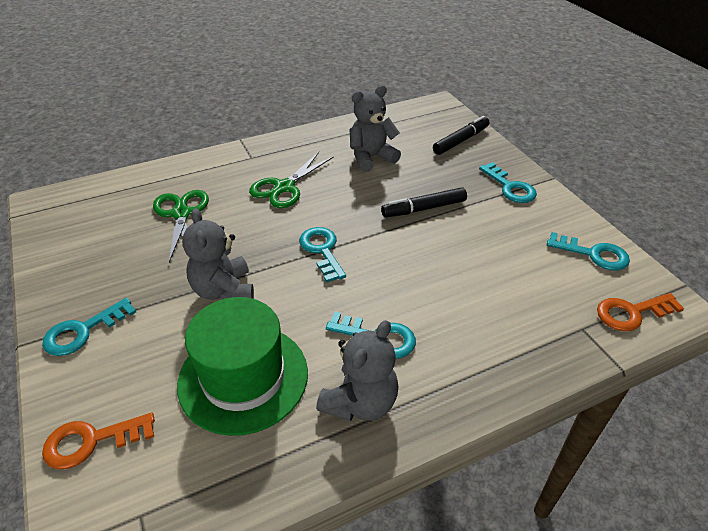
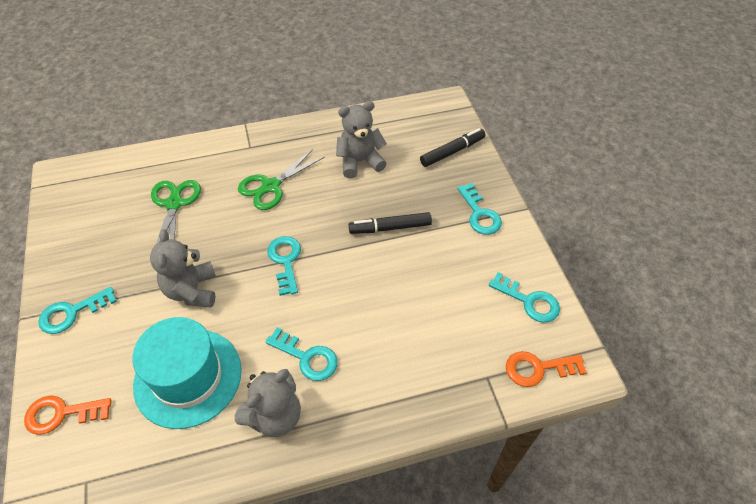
camera: 10 degrees right, 10 degrees up
green hat [177,297,308,436] -> turquoise hat [132,317,242,429]

